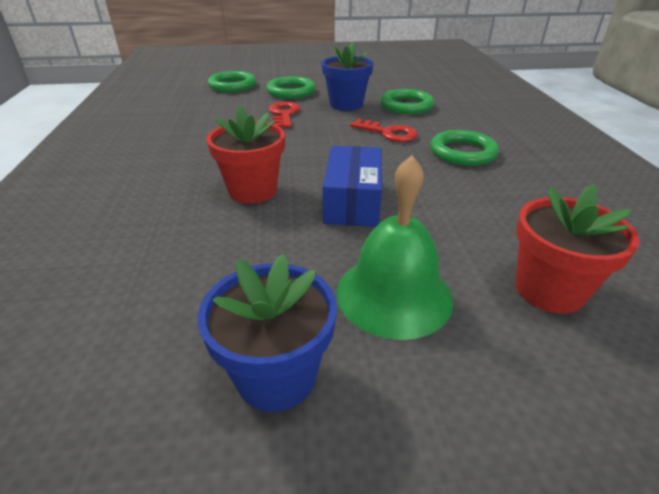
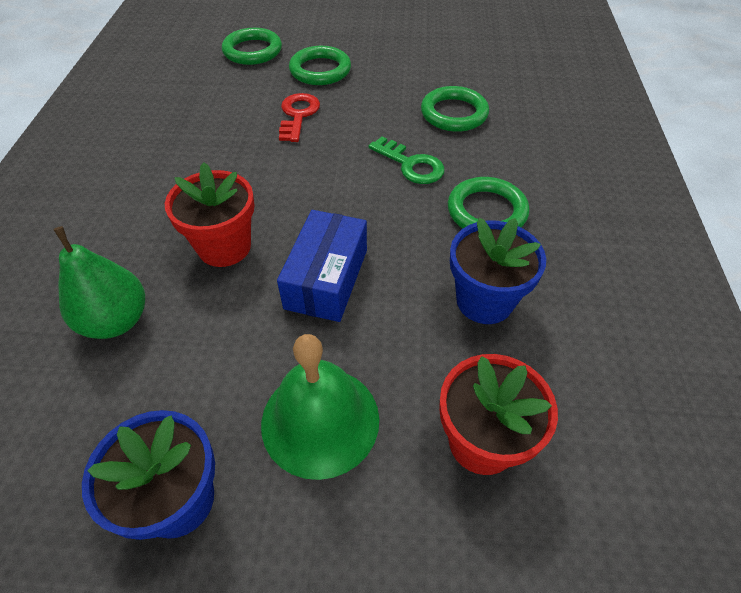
camera: 10 degrees right, 15 degrees up
blue flower pot [322,43,373,111] -> blue flower pot moved to [450,218,546,324]
red key [350,119,418,142] -> green key [368,136,445,184]
none -> green pear [53,226,145,339]

